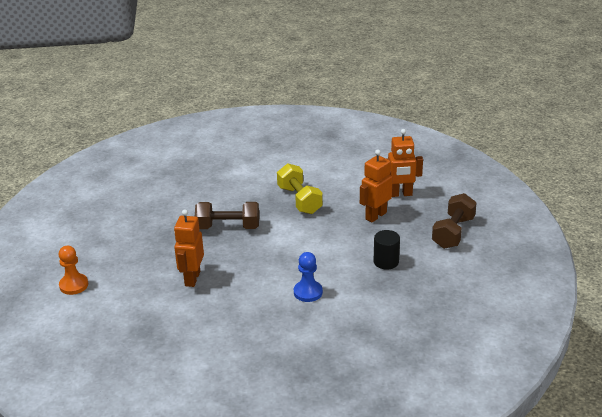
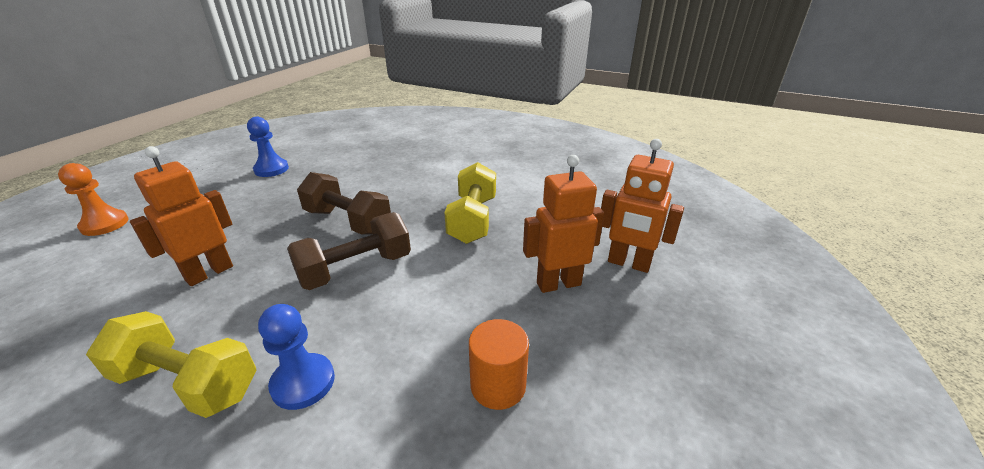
camera: 30 degrees right, 0 degrees up
black cylinder [373,230,400,270] -> orange cylinder [469,319,529,410]
brown dumbbell [432,193,477,249] -> brown dumbbell moved to [287,212,411,290]
none -> yellow dumbbell [86,311,256,418]
none -> blue pawn [247,117,289,177]

